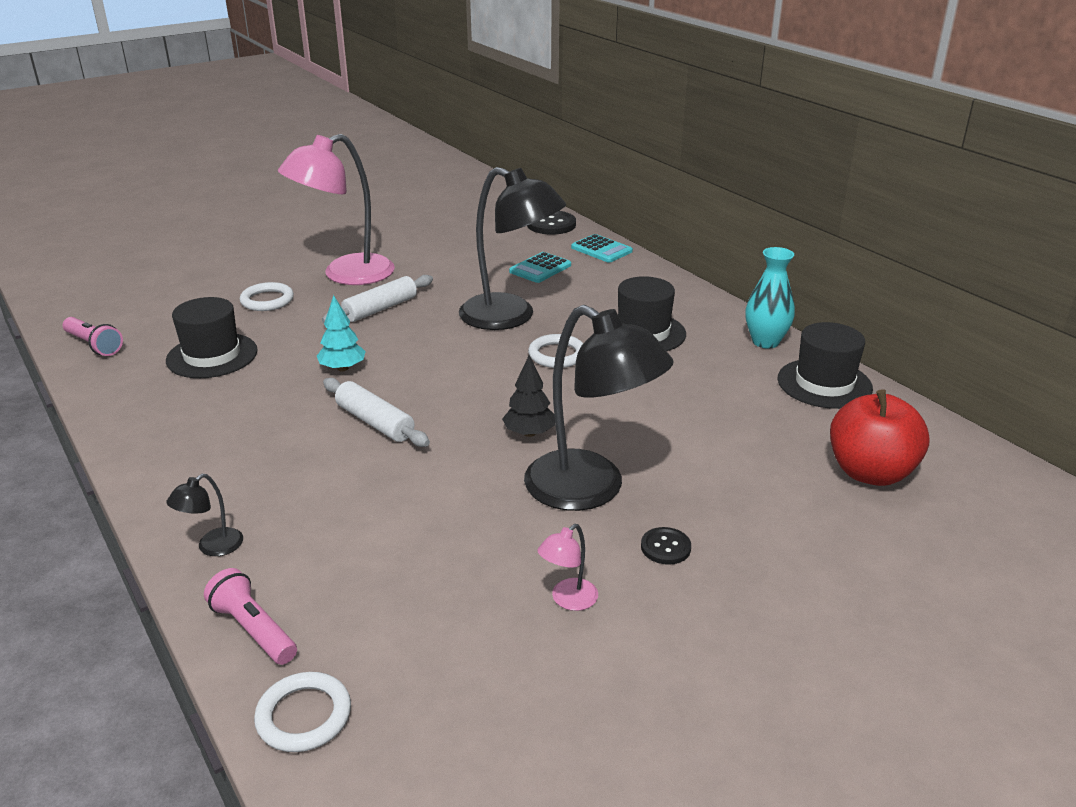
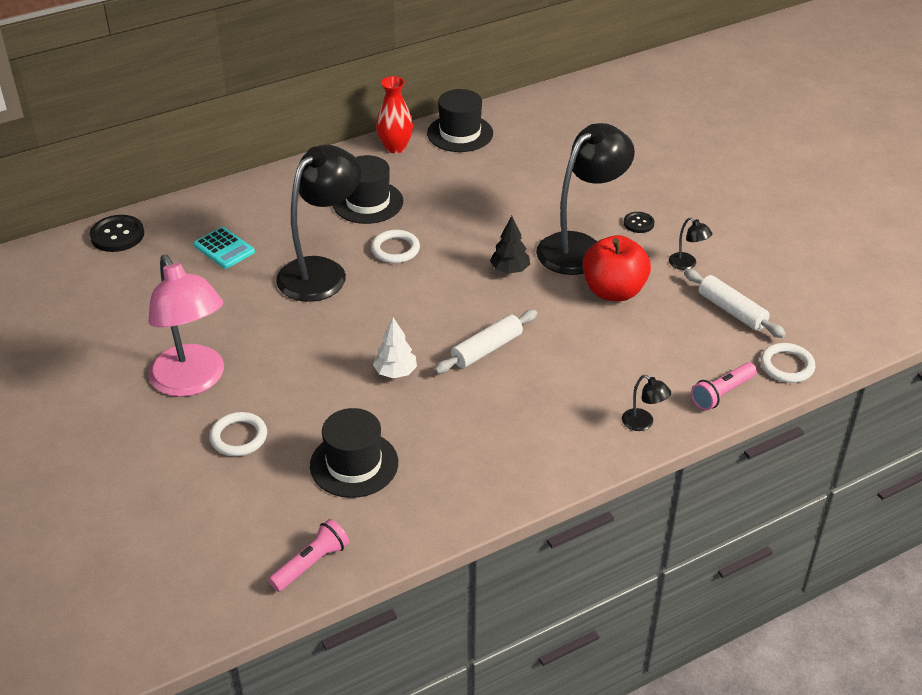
camera: 85 degrees left, 10 degrees up
turquoise tree [317,295,366,371] -> white tree [373,317,417,378]
white rolling pin [322,275,433,323] -> white rolling pin moved to [684,269,786,338]
pink lamp [537,524,598,611] -> black lamp [669,217,712,270]
turquoise calculator [571,234,633,263] -> none
turquoise vase [745,247,795,348] -> red vase [376,76,413,153]
red apple [830,389,930,486] -> red apple moved to [583,235,651,301]

